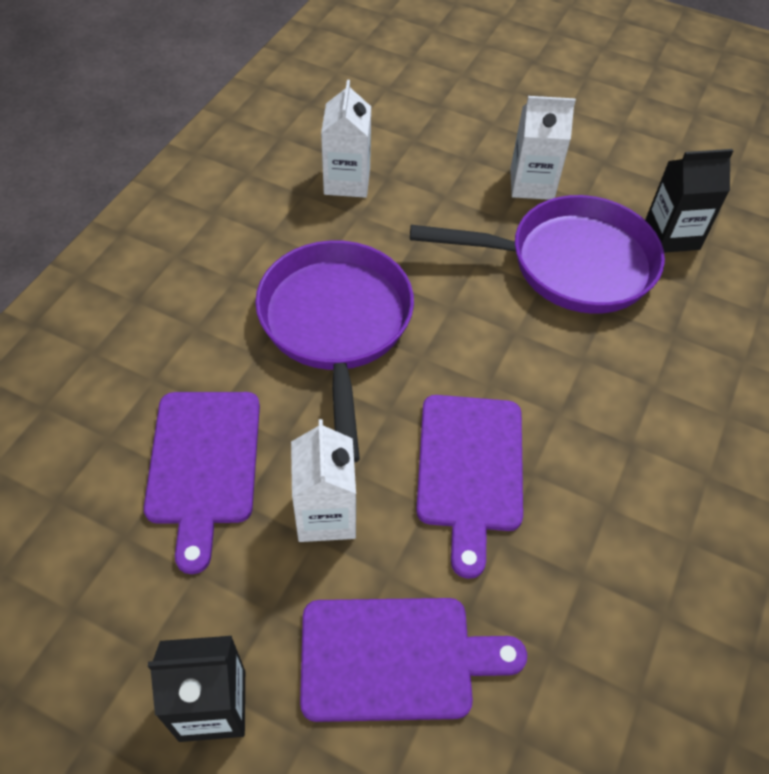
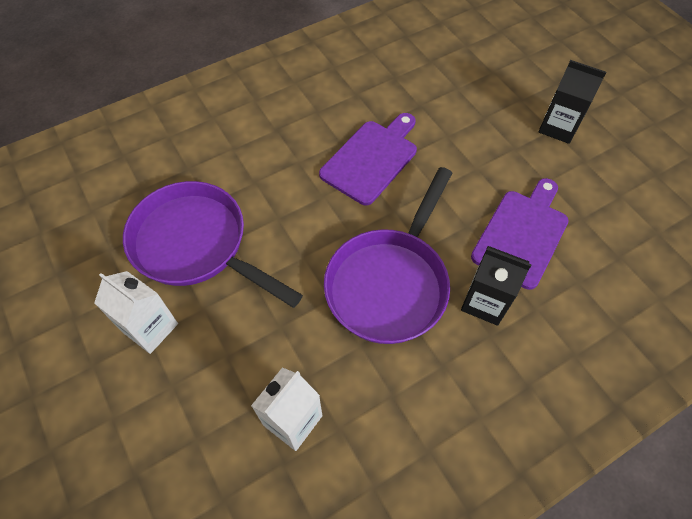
camera: 145 degrees left, 5 degrees up
white carton [291,419,356,542] -> none
purple cutting board [300,598,527,722] -> none
black carton [645,149,733,253] -> black carton moved to [461,246,532,326]

